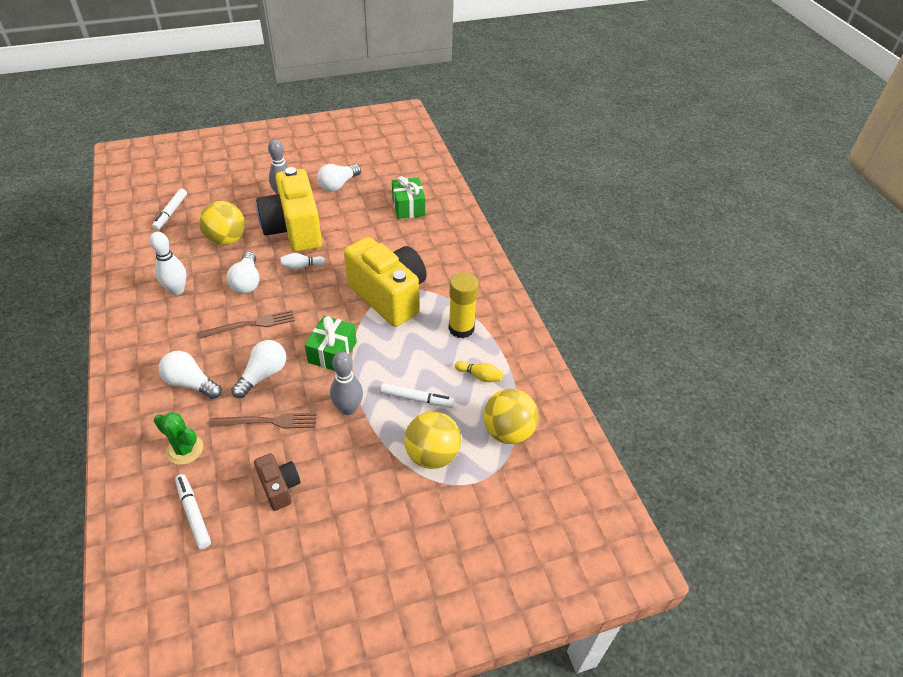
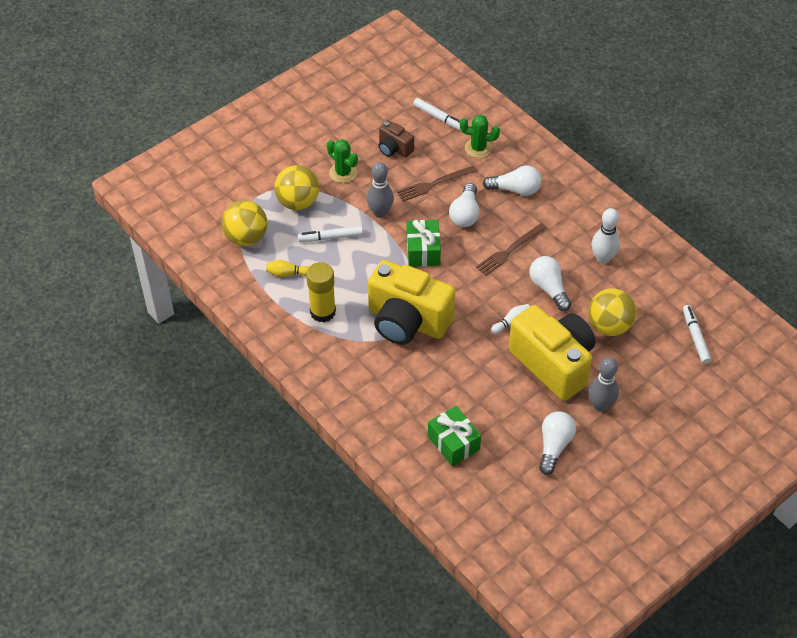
camera: 160 degrees right, 5 degrees up
none -> green cactus [327,139,358,183]

